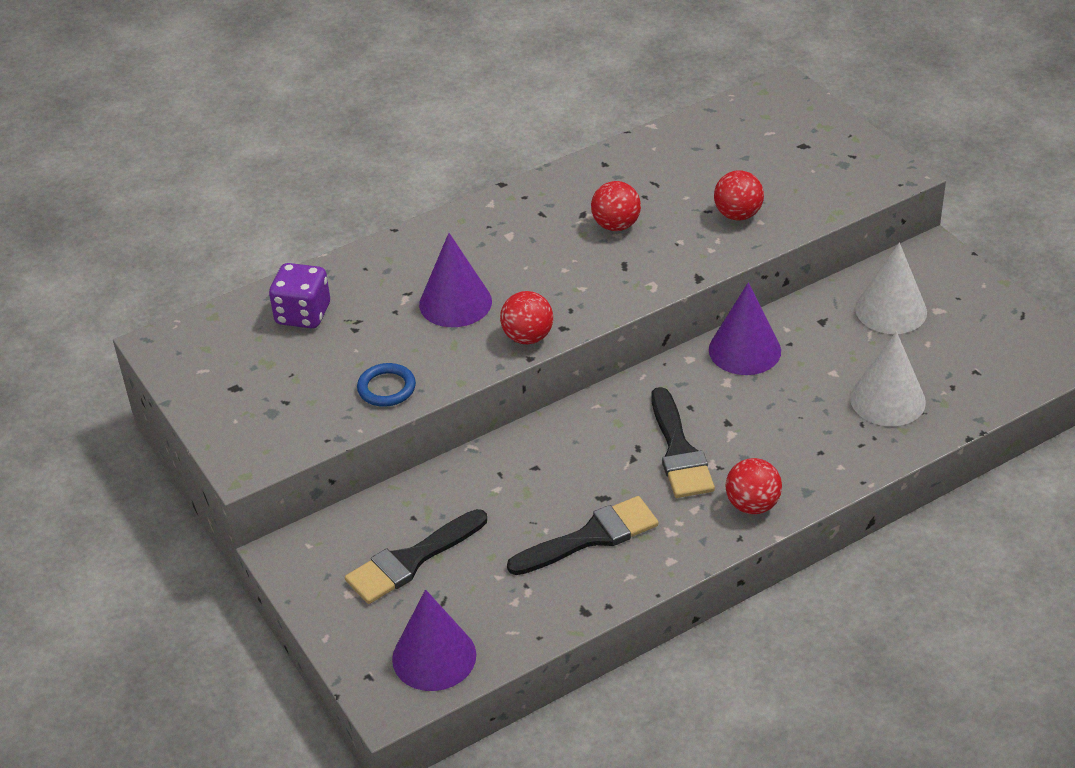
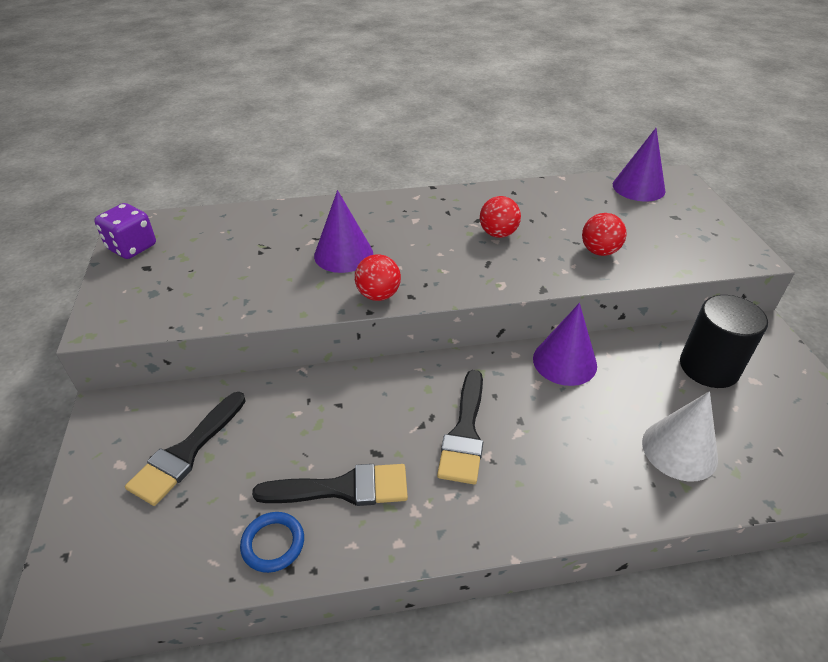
camera: 20 degrees right, 0 degrees up
purple dice [269,263,330,328] -> purple dice moved to [94,203,156,259]
black brush [345,509,487,604] -> black brush turned 45 degrees counterclockwise [125,392,245,506]
blue ring [357,363,416,407] -> blue ring moved to [240,512,304,573]
purple cone [392,590,476,691] -> purple cone moved to [613,128,665,201]
red ball [725,458,782,514] -> none
white cone [855,242,927,334] -> black cylinder [680,295,768,388]

